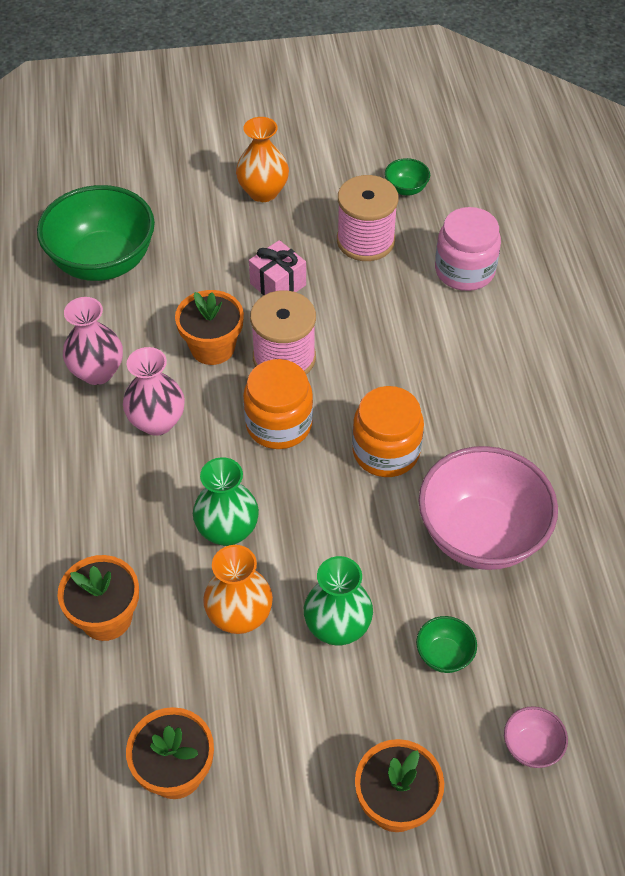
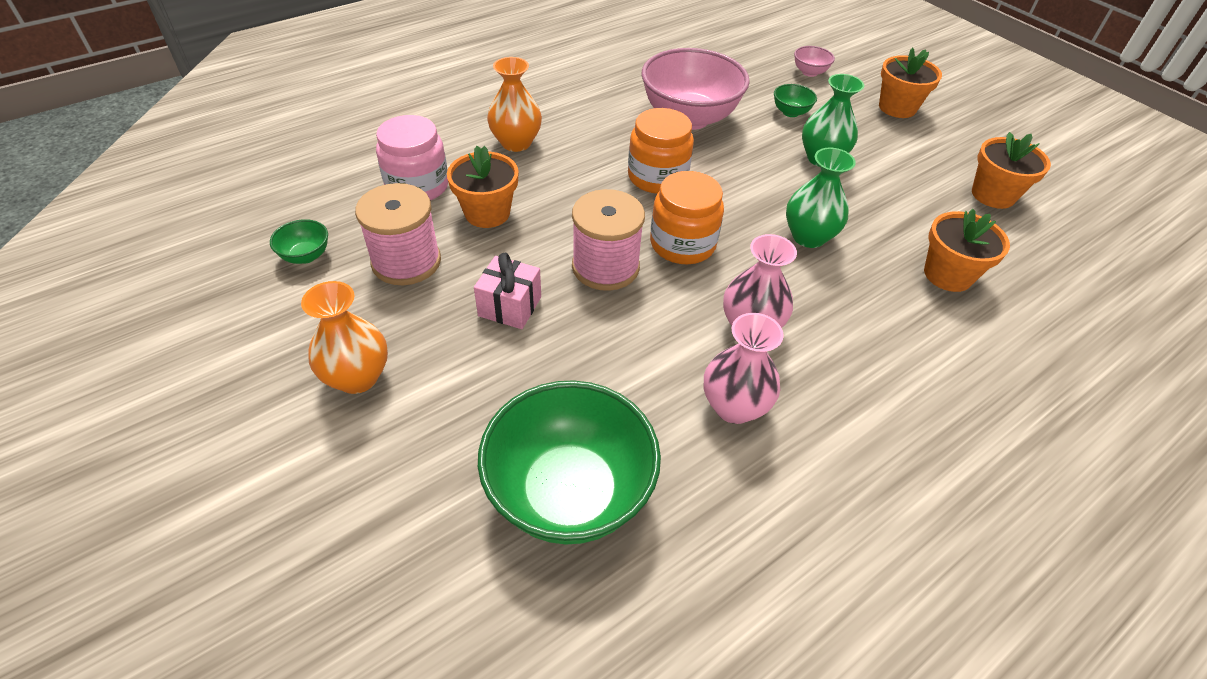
camera: 120 degrees left, 5 degrees down
orange flower pot [175,290,244,365] -> orange flower pot moved to [447,146,519,228]
orange vase [203,545,273,634] -> orange vase moved to [487,57,542,152]

